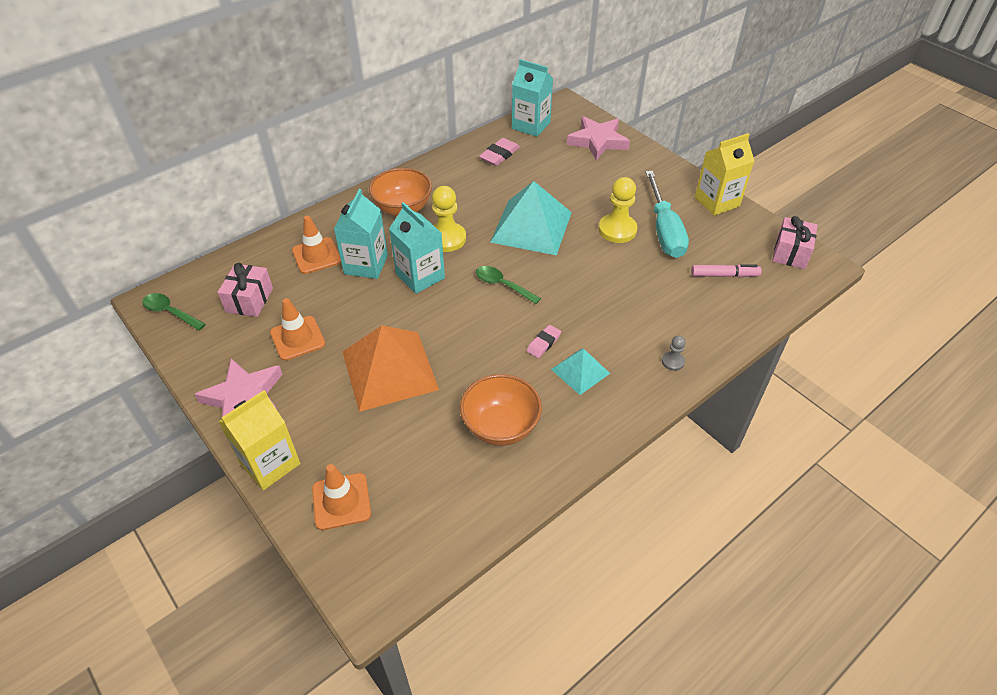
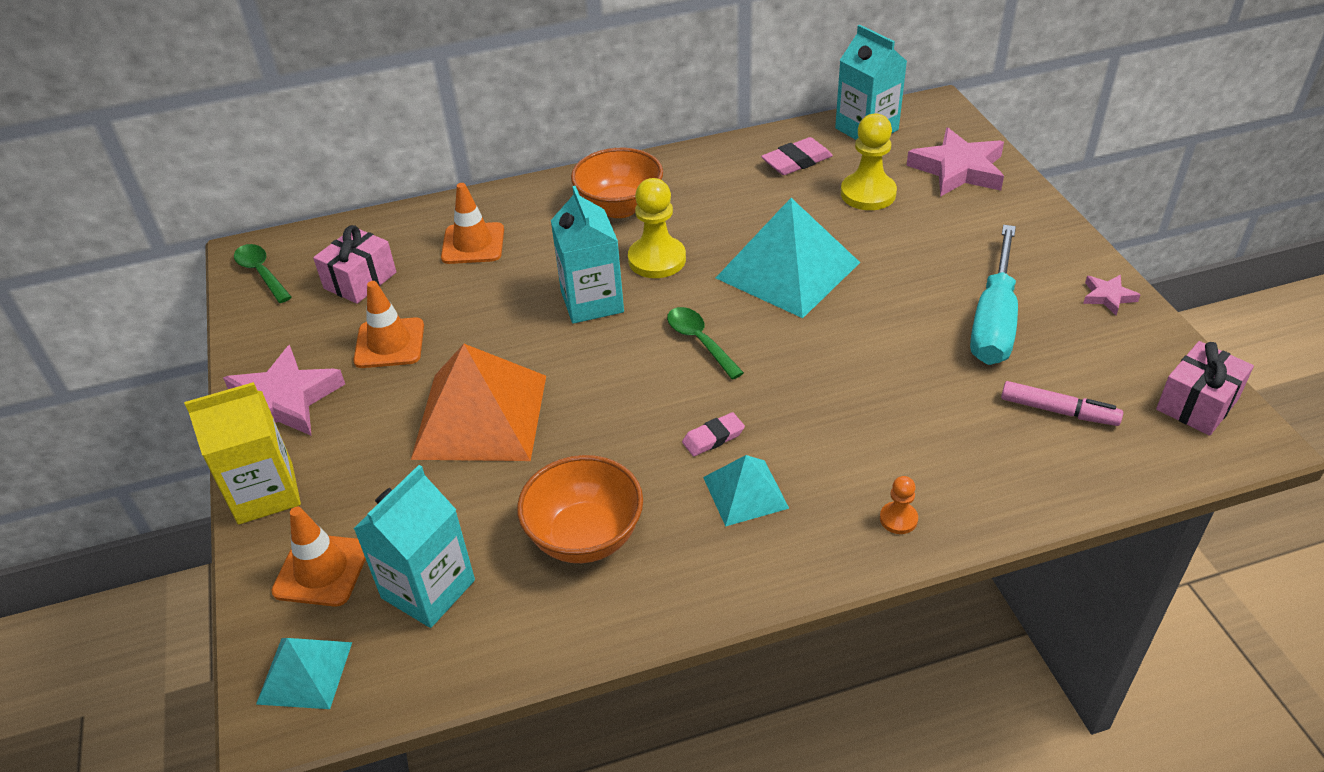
camera: 25 degrees right, 5 degrees down
turquoise carton [334,189,388,279] -> turquoise carton moved to [353,465,475,628]
yellow pawn [598,177,638,243] -> yellow pawn moved to [841,113,897,210]
grey pawn [662,336,686,371] -> orange pawn [880,476,918,534]
yellow carton [695,133,754,216] -> pink star [1083,275,1141,315]
none -> turquoise pyramid [256,638,352,709]

